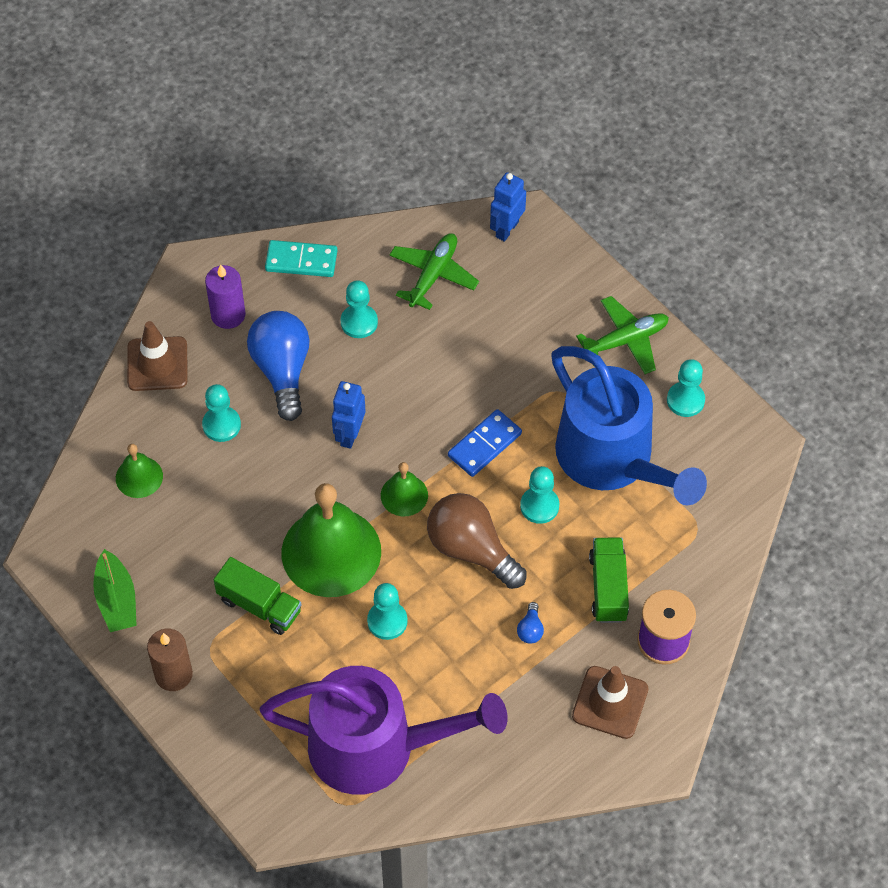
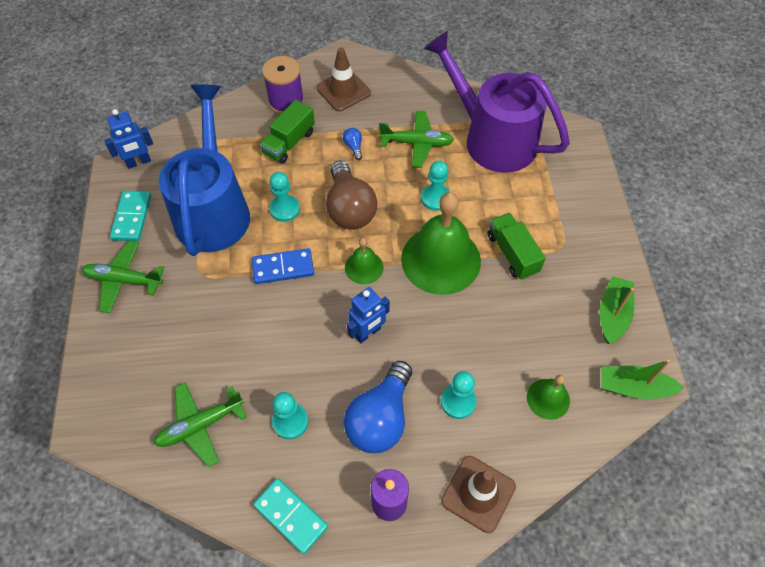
camera: 145 degrees left, 0 degrees up
brown candle [147,629,193,691] -> none
blue robot [490,172,526,242] -> blue robot moved to [104,109,153,169]
blue light bulb [517,602,544,644] -> blue light bulb turned 60 degrees counterclockwise [343,128,362,160]
turquoise pawn [667,359,705,417] -> turquoise domino [110,191,151,241]
none -> green plane [379,111,454,168]
none -> green boat [601,359,684,399]

